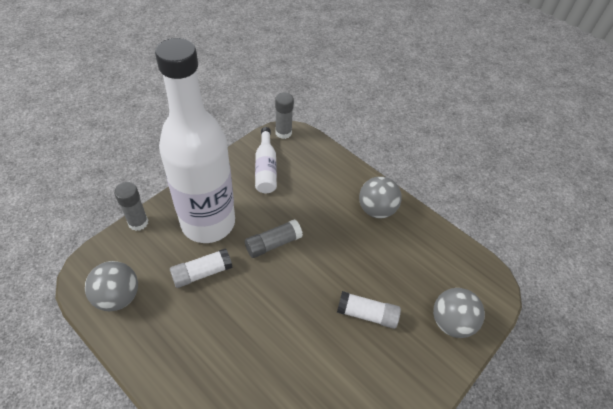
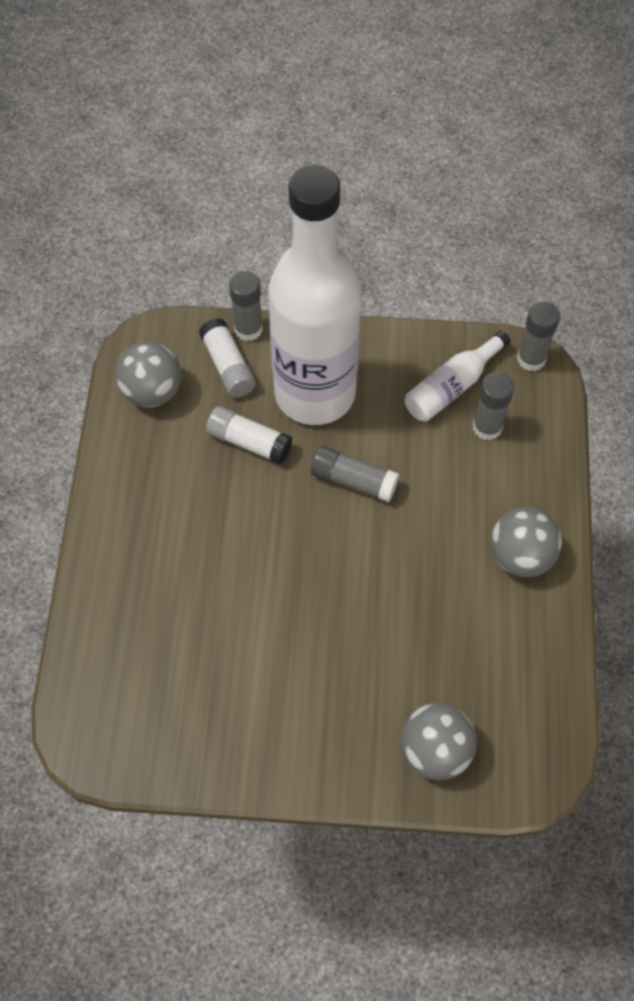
camera: 55 degrees right, 10 degrees up
white glue stick [337,291,401,329] -> white glue stick moved to [199,318,256,398]
none -> grey glue stick [473,372,514,440]

